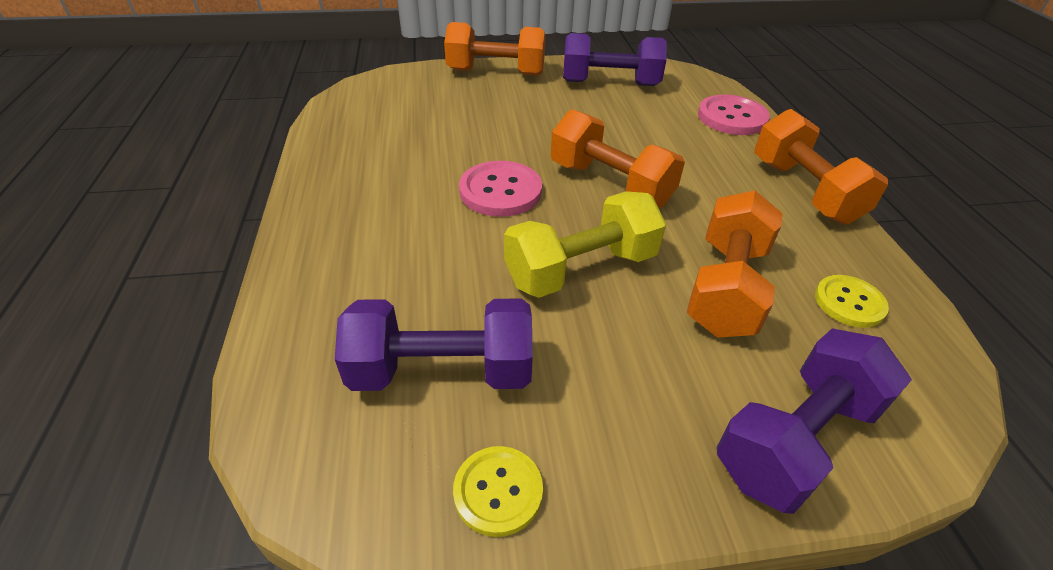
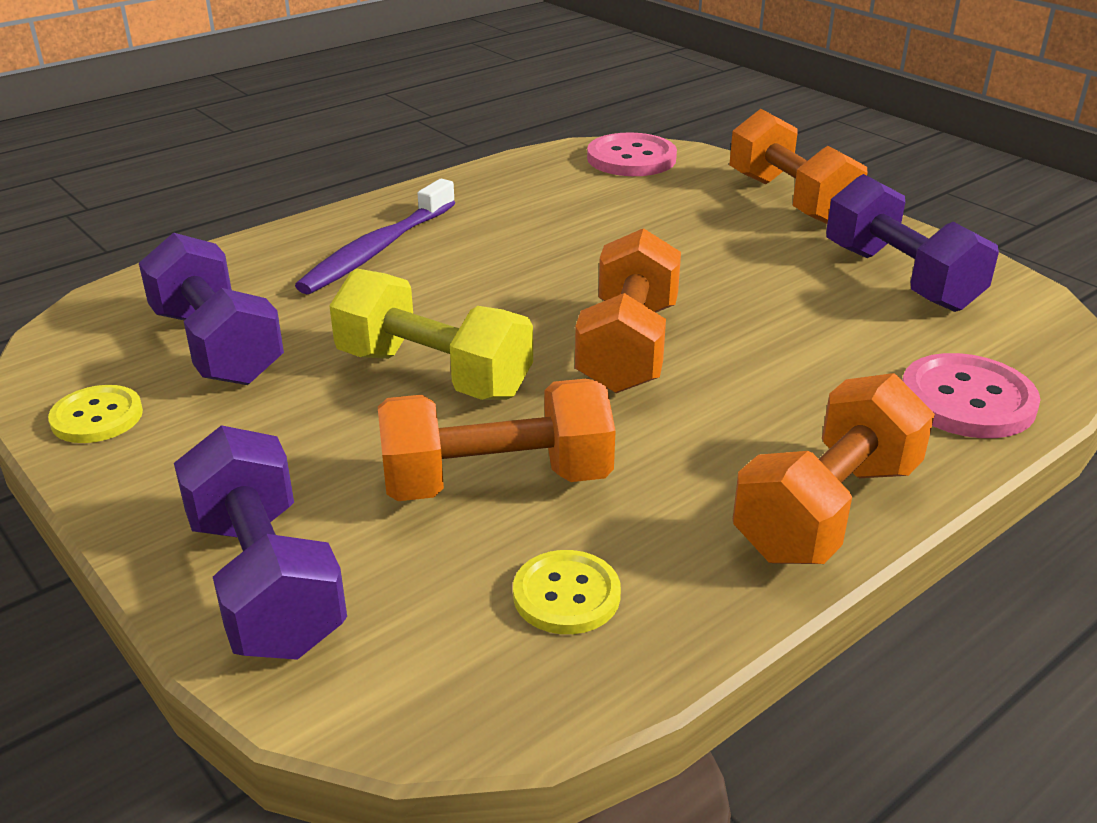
camera: 60 degrees right, 10 degrees down
pink button [459,161,542,217] -> pink button moved to [587,132,677,176]
purple dumbbell [717,328,912,514] -> purple dumbbell turned 45 degrees clockwise [174,425,347,660]
none -> purple toothbrush [295,179,455,294]

